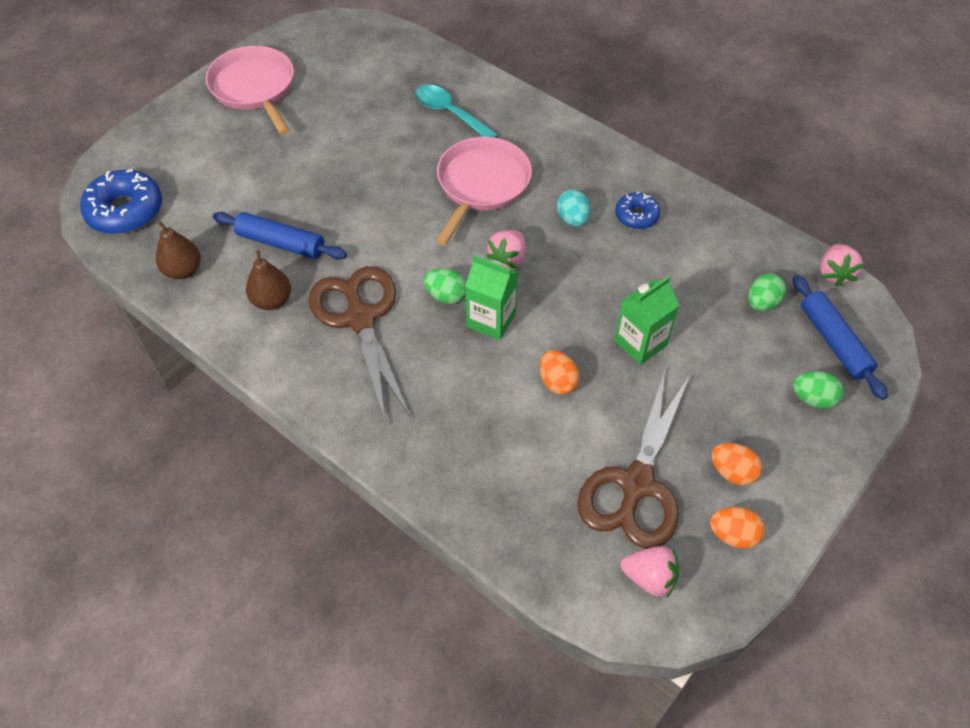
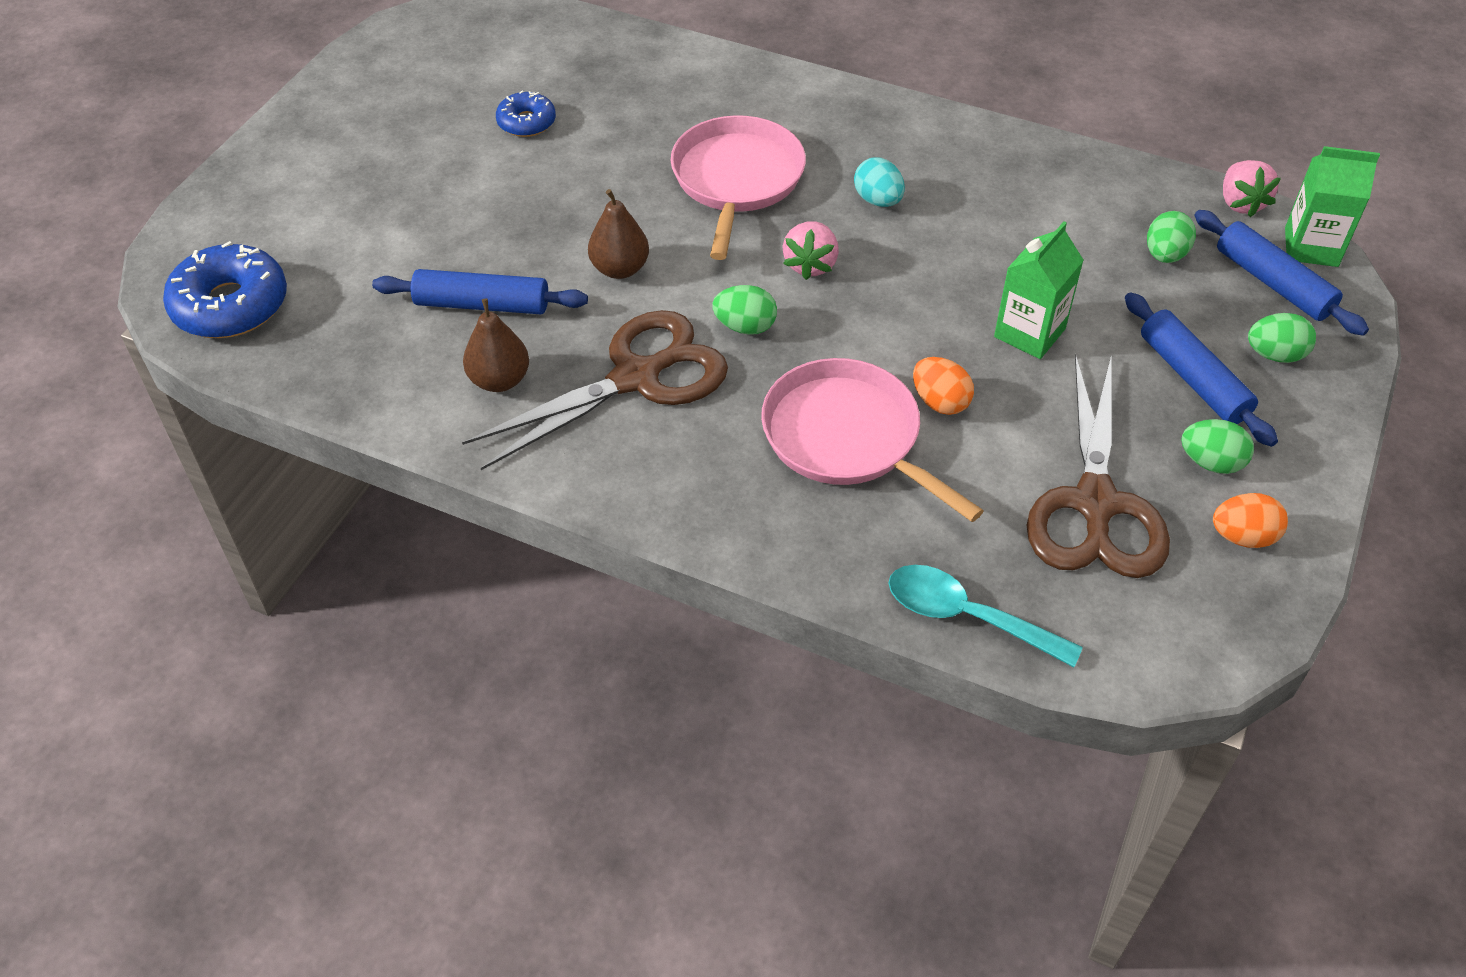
camera: 15 degrees left, 5 degrees down
brown pear [156,221,201,279] -> brown pear moved to [588,189,649,279]
pink pan [206,46,294,134] -> pink pan moved to [761,358,984,522]
brown scissors [308,266,410,425] -> brown scissors turned 90 degrees clockwise [462,310,728,470]
turquoise spoon [415,85,499,138] -> turquoise spoon moved to [888,565,1083,667]
green carton [465,255,518,340] -> green carton moved to [1285,146,1380,267]
blue donut [615,192,660,229] -> blue donut moved to [496,90,556,137]
pink strawberry [621,546,679,597] -> none
orange egg [712,443,762,486] -> green egg [1181,419,1254,474]
none -> blue rolling pin [1125,292,1278,447]

